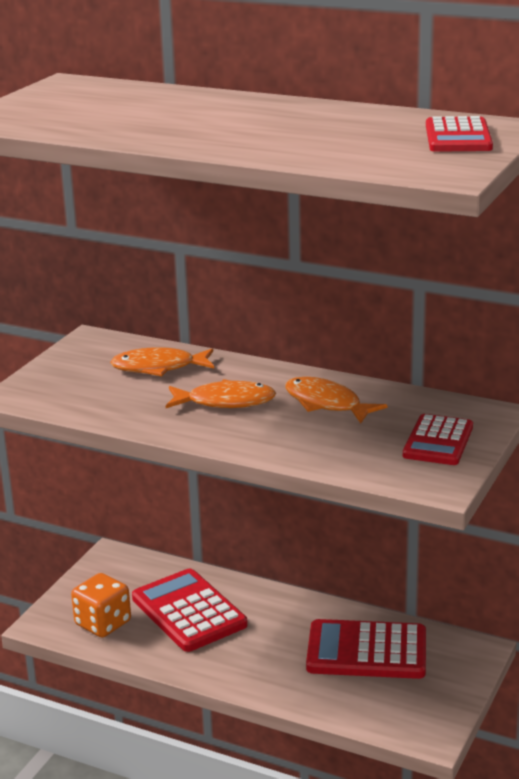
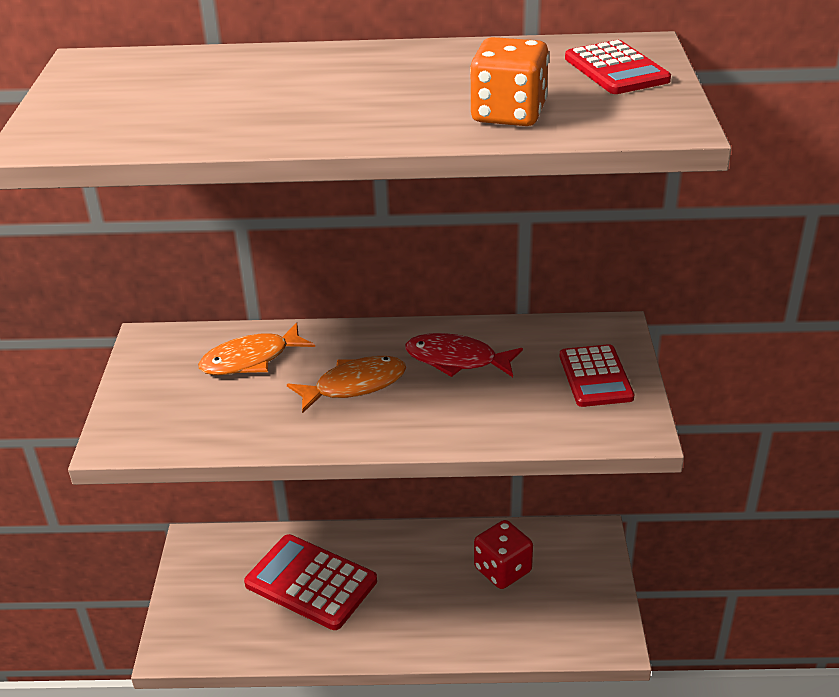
camera: 25 degrees left, 10 degrees up
orange dice [71,573,131,638] -> orange dice moved to [470,37,549,126]
orange fish [285,377,387,424] -> red fish [405,333,523,377]
red calculator [306,619,426,679] -> red dice [474,520,533,589]

